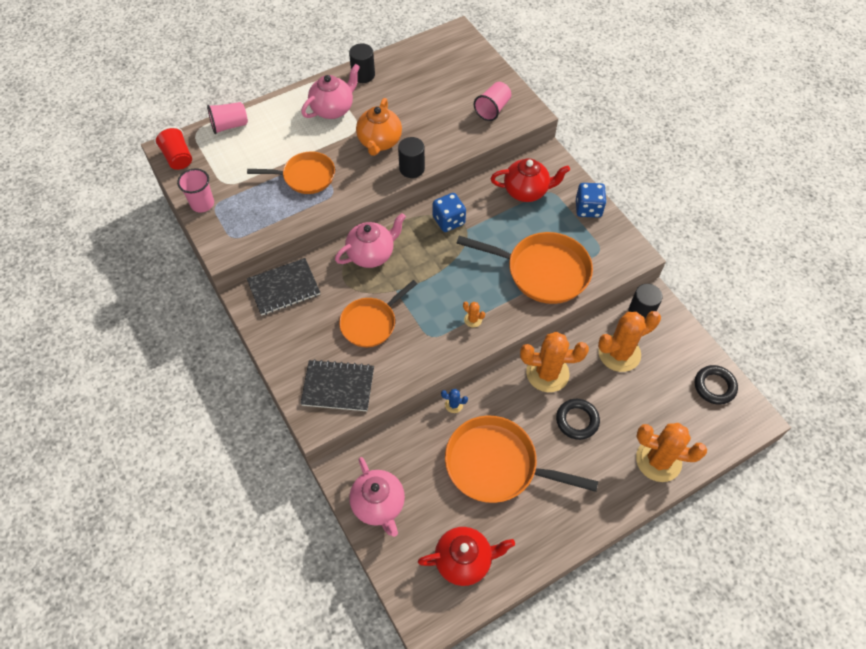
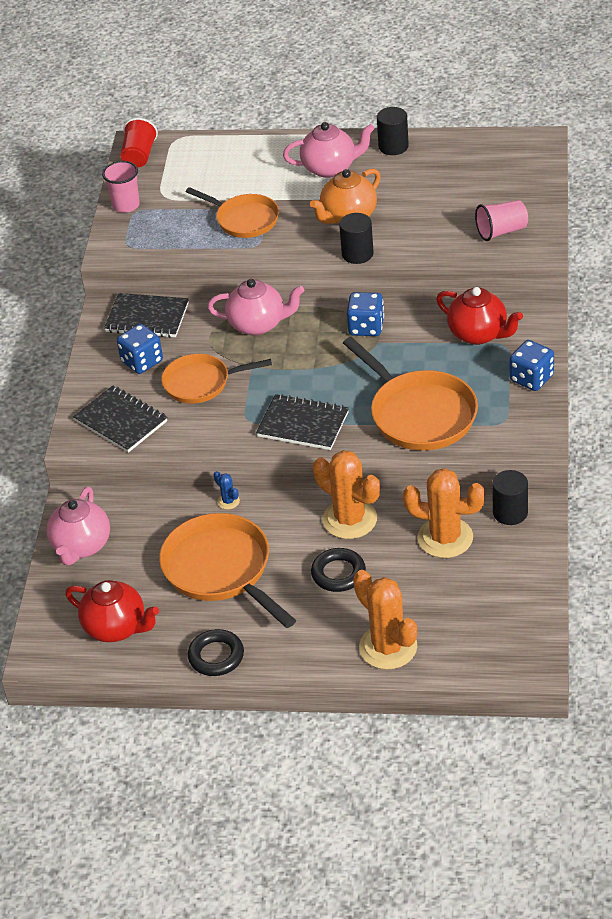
camera: 40 degrees right, 15 degrees down
pink cup [207,102,248,134] -> none
orange cactus [463,302,485,328] -> black notebook [256,394,349,450]
black ring [695,365,738,405] -> black ring moved to [188,629,244,676]
none -> blue dice [117,324,163,374]

